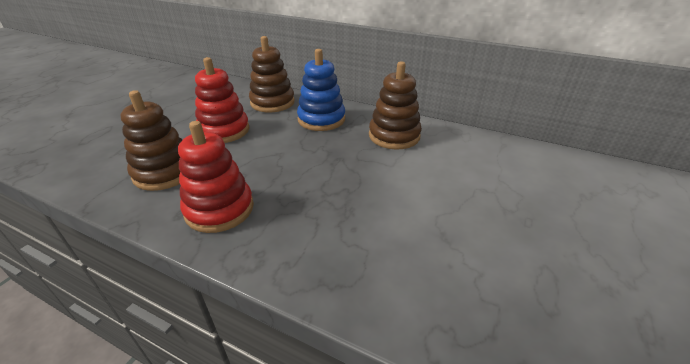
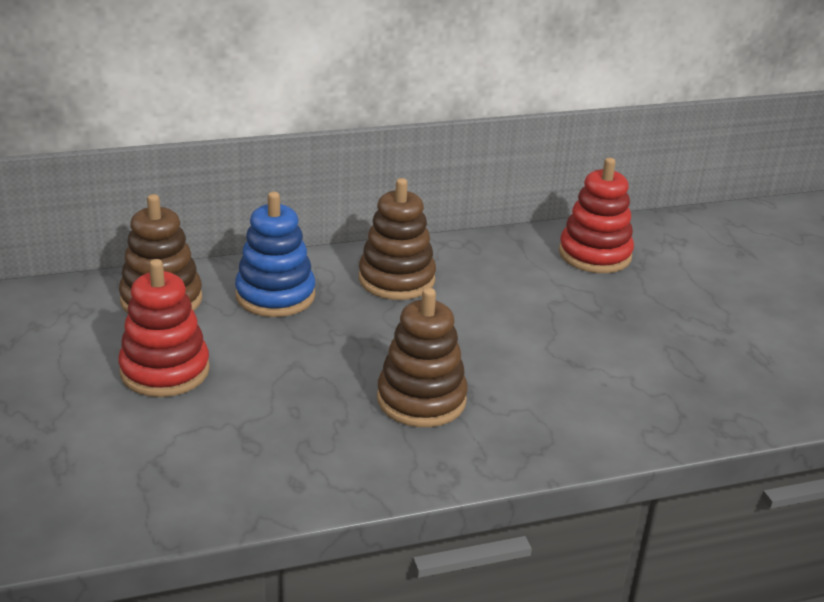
camera: 45 degrees left, 5 degrees down
brown stacking toy [121,90,182,191] -> brown stacking toy moved to [377,288,468,427]
red stacking toy [178,121,254,233] -> red stacking toy moved to [559,158,634,273]

